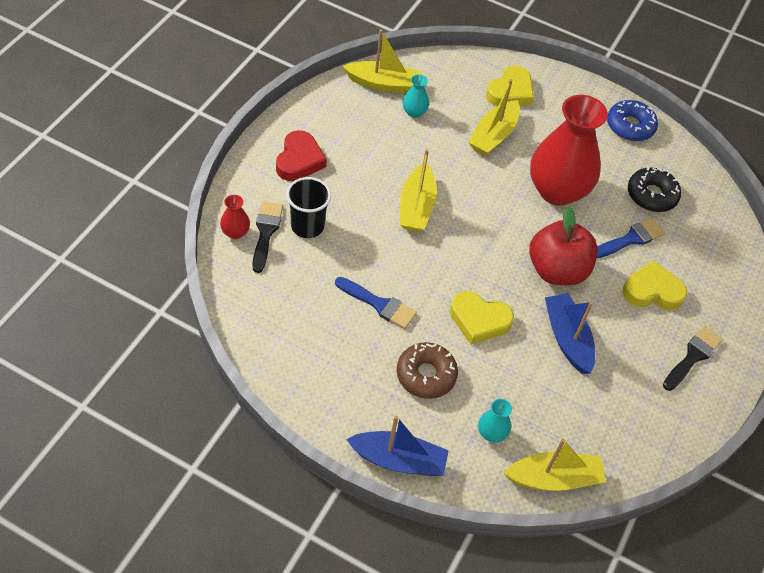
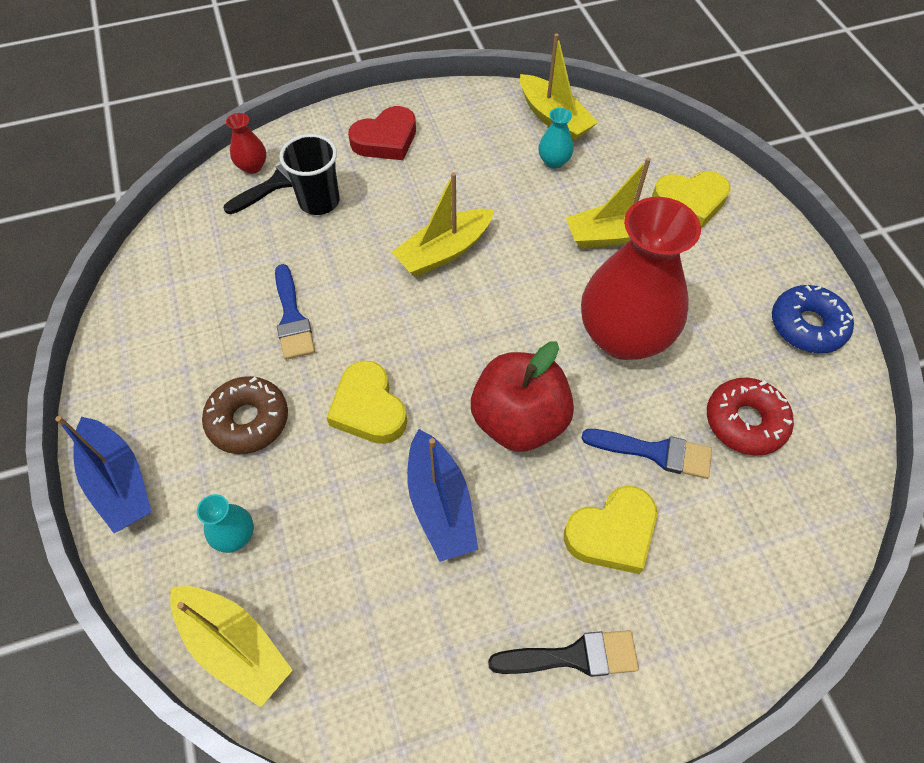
camera: 50 degrees right, 5 degrees up
blue boat [545,293,595,374] -> blue boat turned 135 degrees clockwise [407,429,478,562]
yellow heart [623,260,687,310] -> yellow heart turned 105 degrees clockwise [564,486,657,574]
black donut [628,167,681,212] -> red donut [707,378,794,456]

